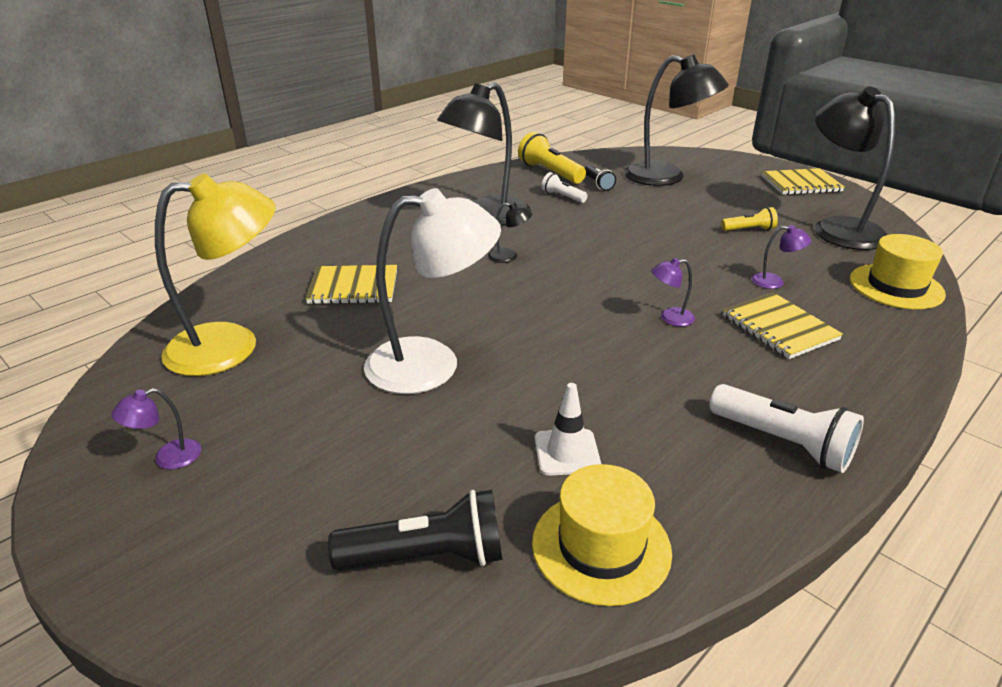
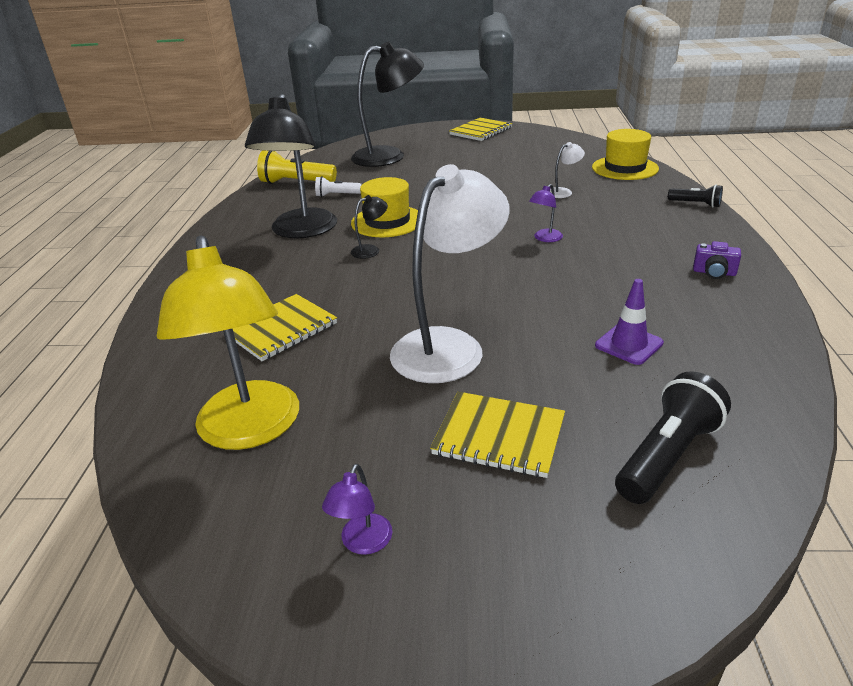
camera: 40 degrees left, 0 degrees up
yellow lamp [155,173,275,376] -> yellow lamp turned 135 degrees clockwise [157,236,299,450]
yellow hat [532,464,672,606] -> yellow hat moved to [351,177,418,237]
white traffic cone [535,383,601,476] -> purple traffic cone [595,279,664,365]
black flashlight [585,165,616,191] -> black flashlight moved to [668,185,723,208]
white flashlight [709,384,864,473] -> purple camera [693,241,741,279]
yellow flashlight [721,207,778,231] -> none
yellow notebook [723,292,843,359] -> yellow notebook moved to [430,392,565,478]
purple lamp [751,225,811,289] -> white lamp [550,142,585,198]
black lamp [815,86,895,250] -> none

